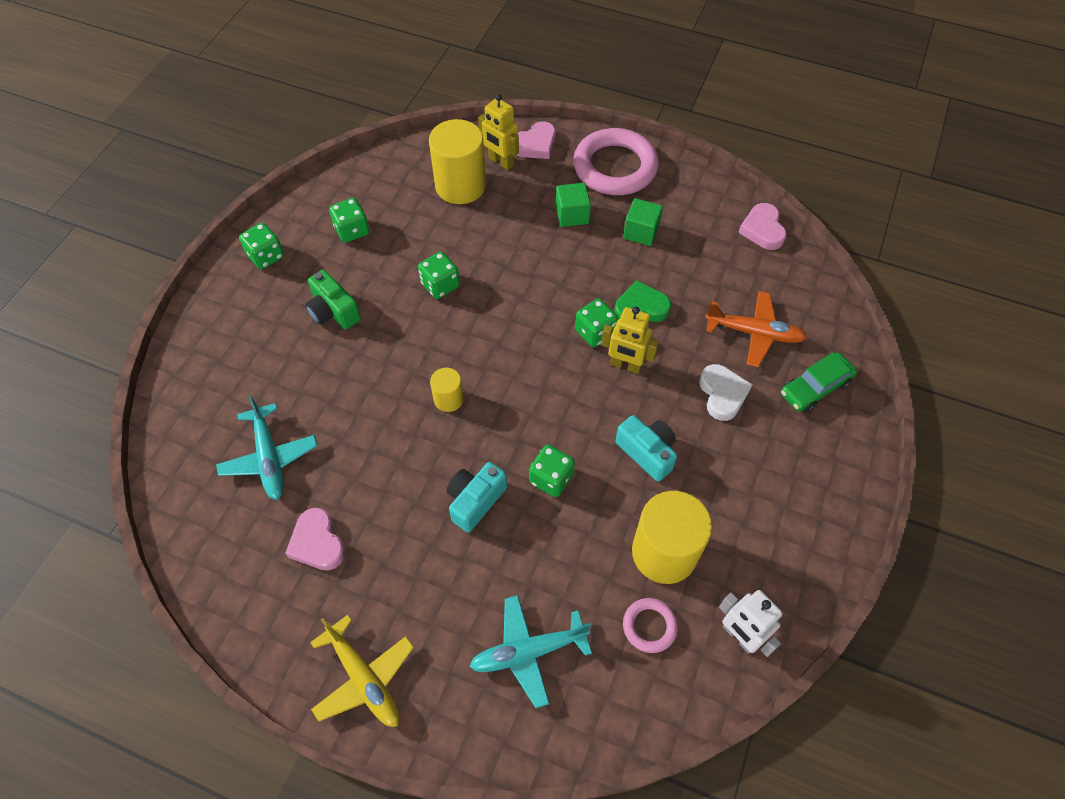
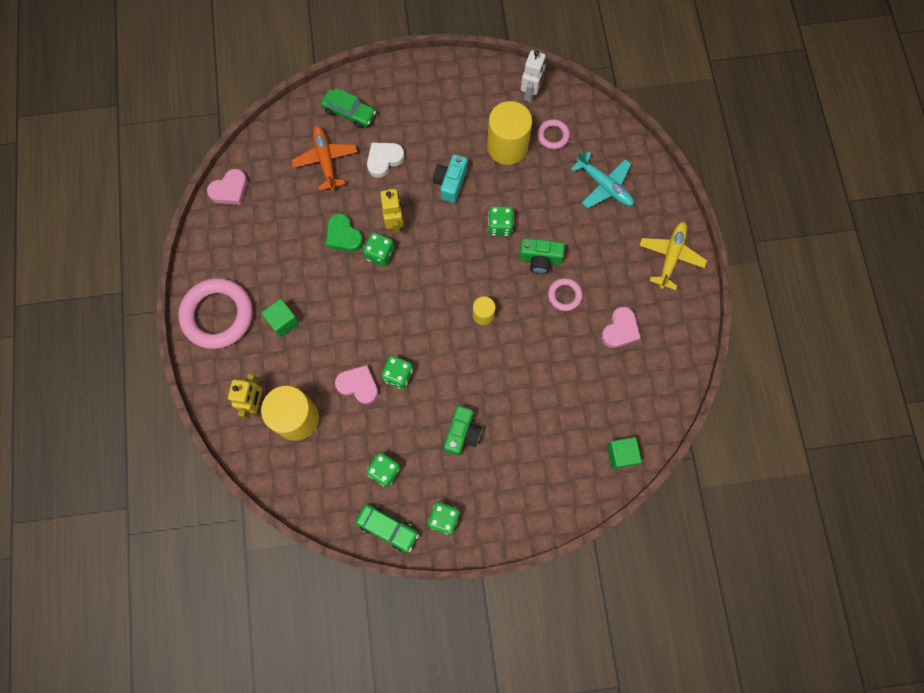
camera: 120 degrees left, 15 degrees up
turquoise plane [216,395,318,500] -> none
turquoise camera [447,462,507,533] -> green camera [519,238,565,274]
pink heart [516,122,556,159] -> pink heart moved to [335,365,378,404]
green cube [623,198,663,246] -> green cube moved to [607,437,642,469]
none -> green car [355,504,419,552]
none -> pink ring [548,278,582,311]

